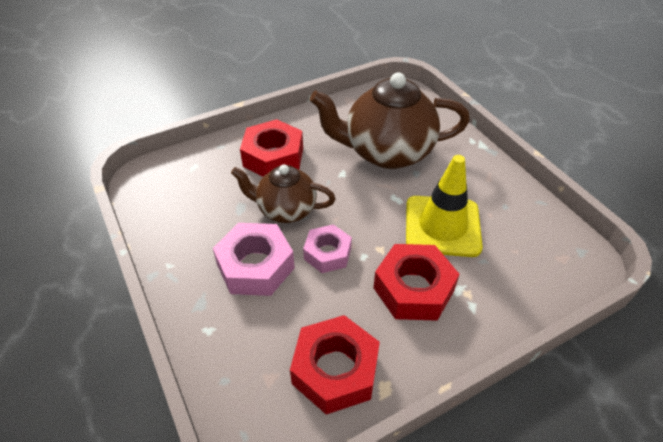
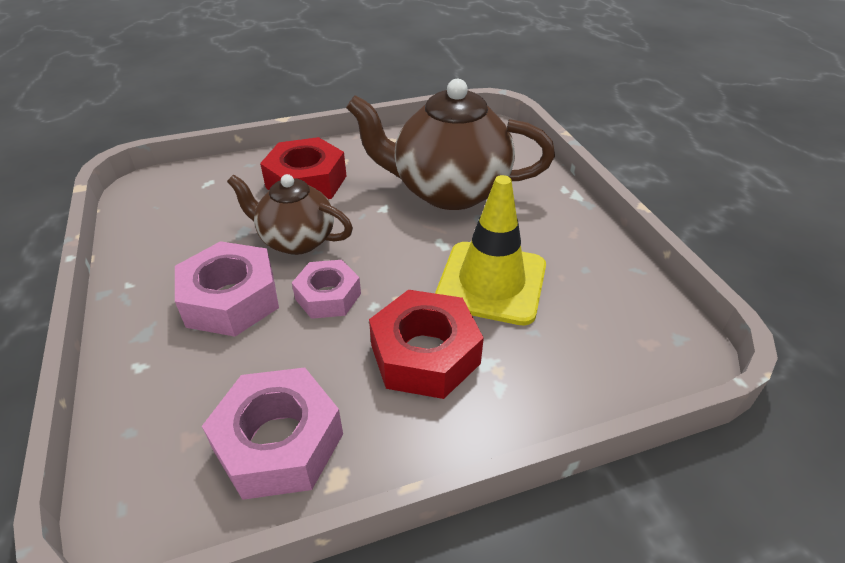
camera: 10 degrees right, 5 degrees down
red nut [290,315,380,415] -> pink nut [202,368,343,500]

